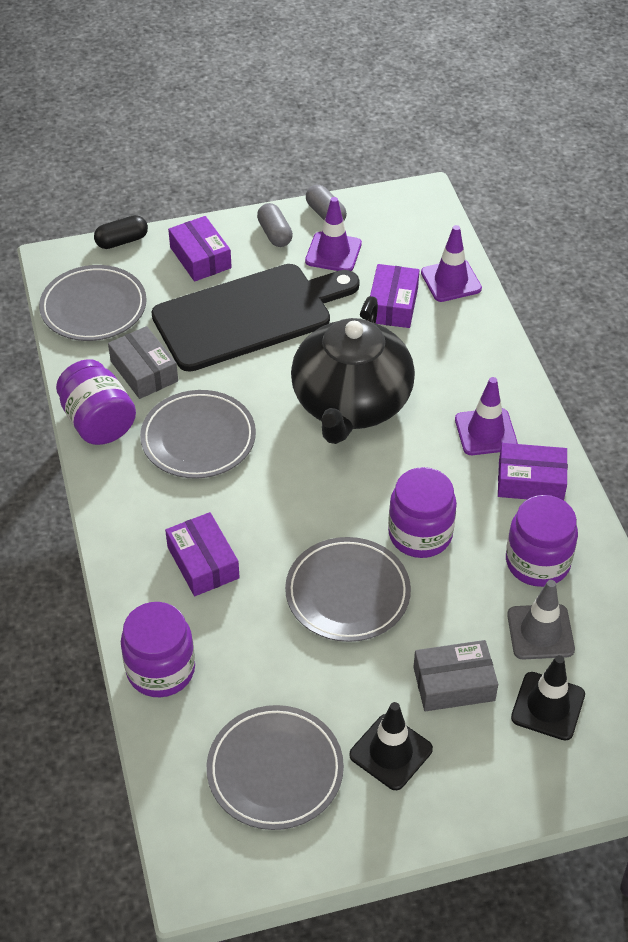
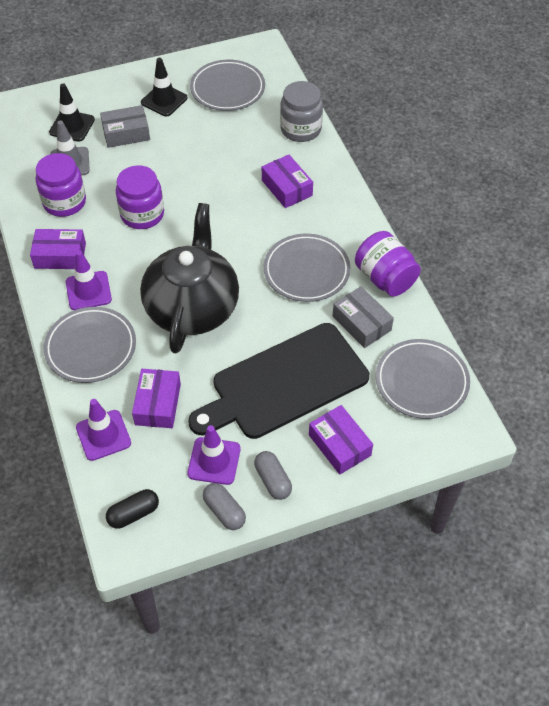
camera: 175 degrees right, 5 degrees up
black capsule [94,215,148,249] -> black capsule moved to [106,489,159,529]
purple jar [121,602,195,697] -> grey jar [280,81,323,142]
grey plate [285,537,411,642] -> grey plate moved to [44,307,136,383]

